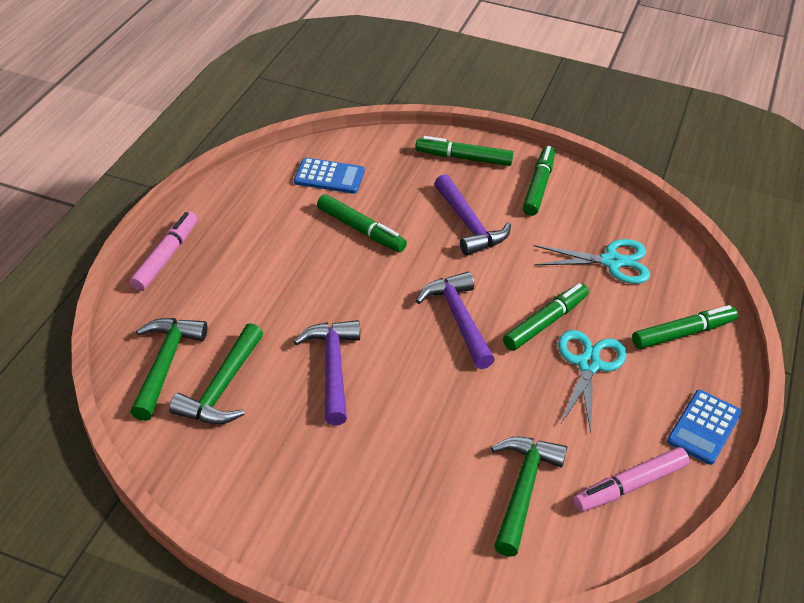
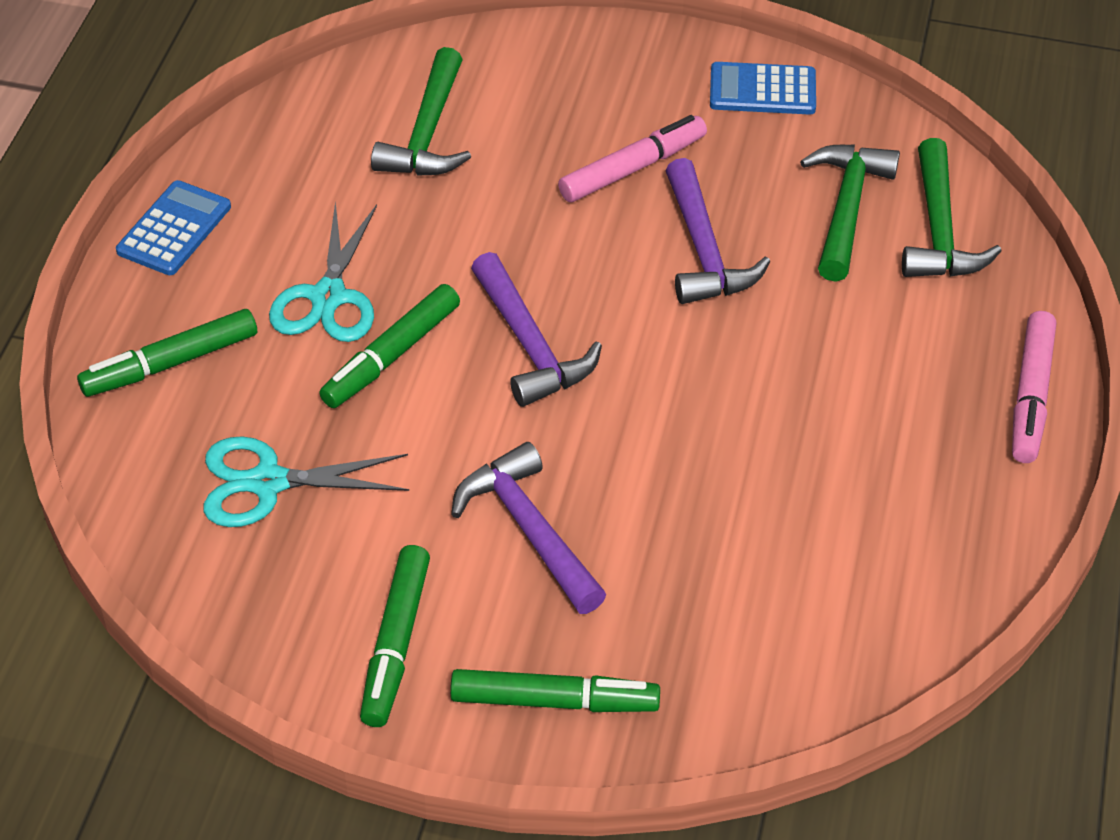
camera: 175 degrees right, 5 degrees up
blue calculator [294,158,364,194] -> blue calculator moved to [710,62,816,115]
green marker [317,194,407,252] -> none
pink marker [573,447,690,512] -> pink marker moved to [558,115,707,202]

